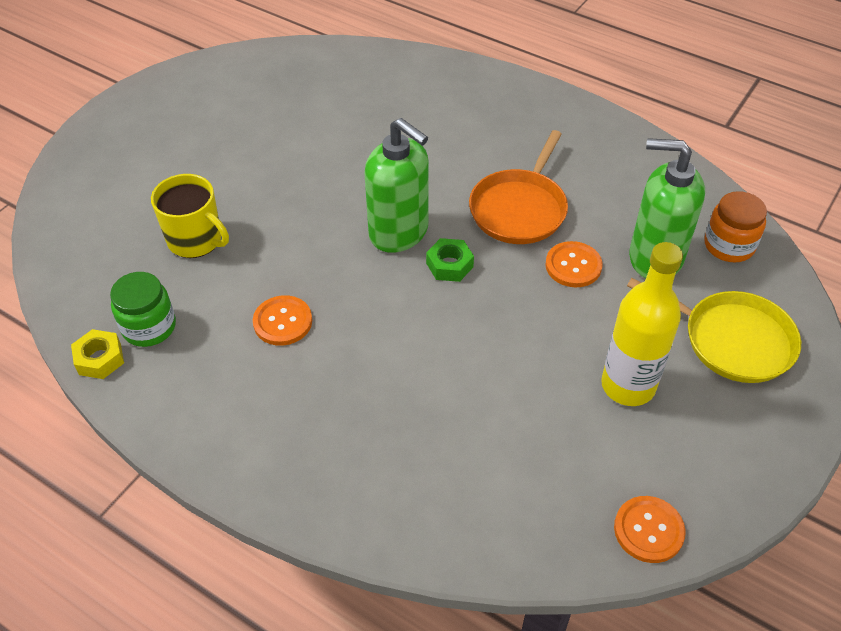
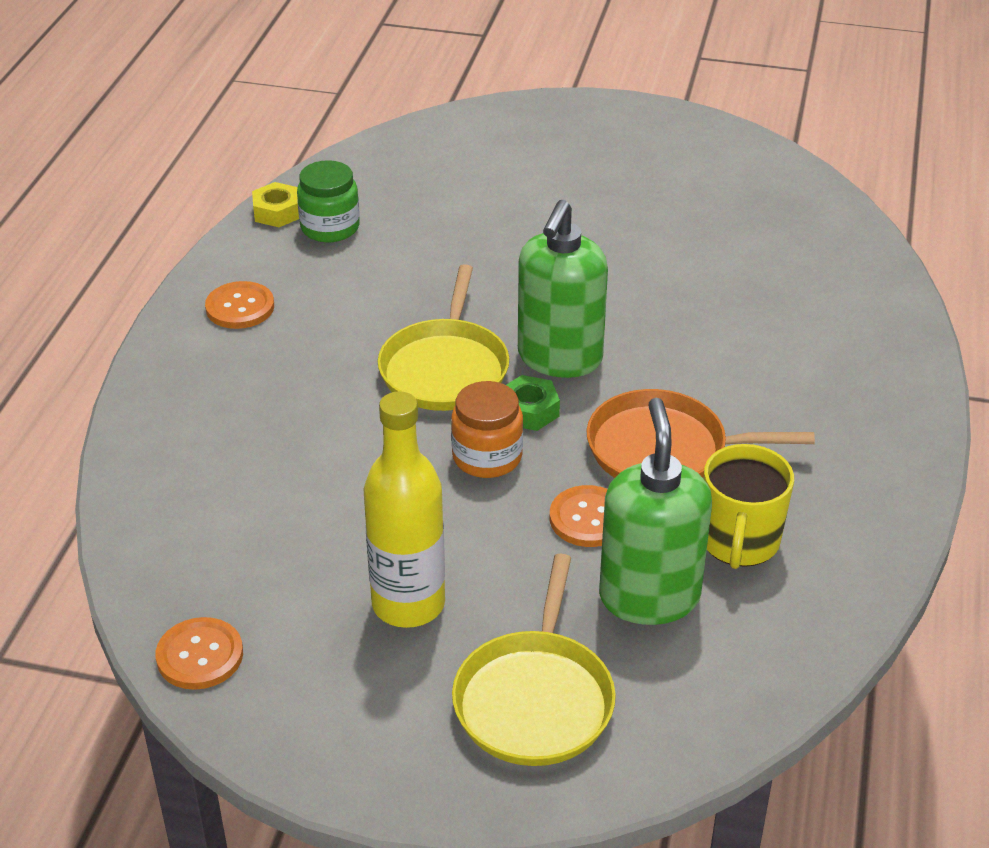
camera: 70 degrees right, 10 degrees down
yellow mug [151,174,229,258] -> yellow mug moved to [704,444,794,569]
orange button [253,295,312,346] -> orange button moved to [205,281,274,329]
orange jar [704,191,767,263] -> orange jar moved to [451,381,523,478]
none -> yellow pan [378,264,509,411]

